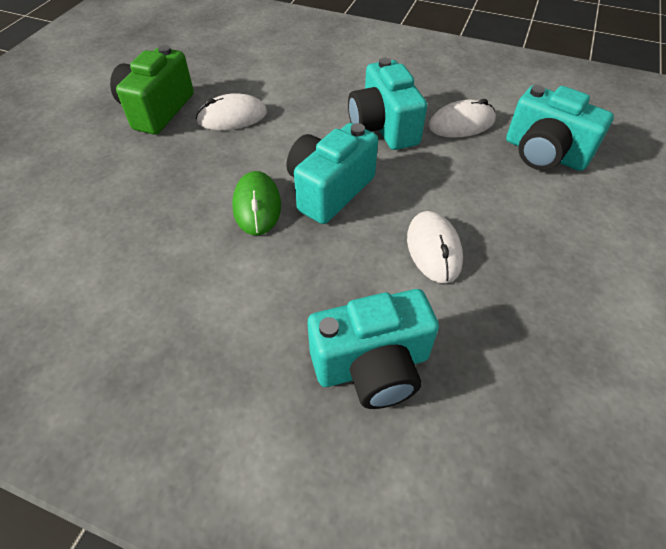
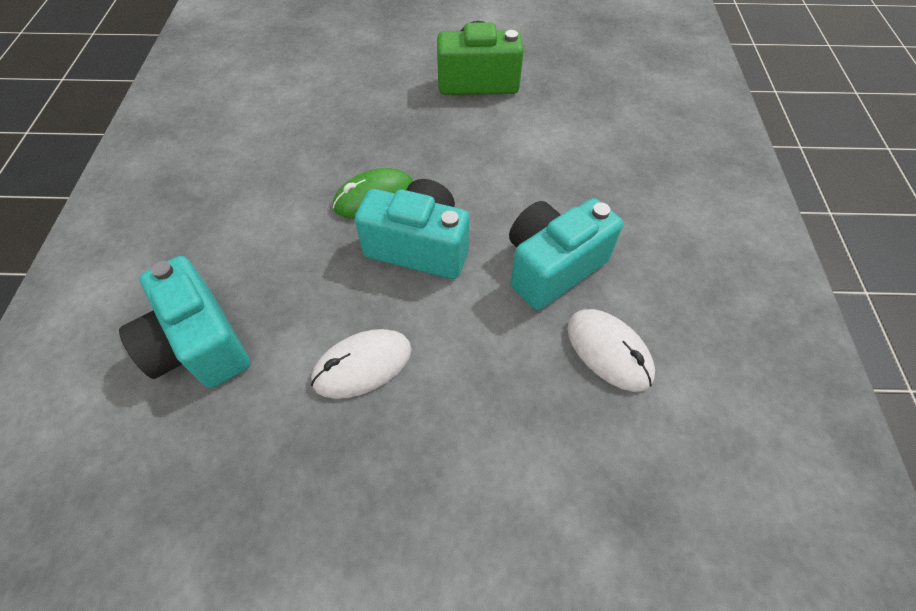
camera: 70 degrees right, 5 degrees up
white mouse [196,93,267,130] -> none
turquoise camera [506,85,614,171] -> none

